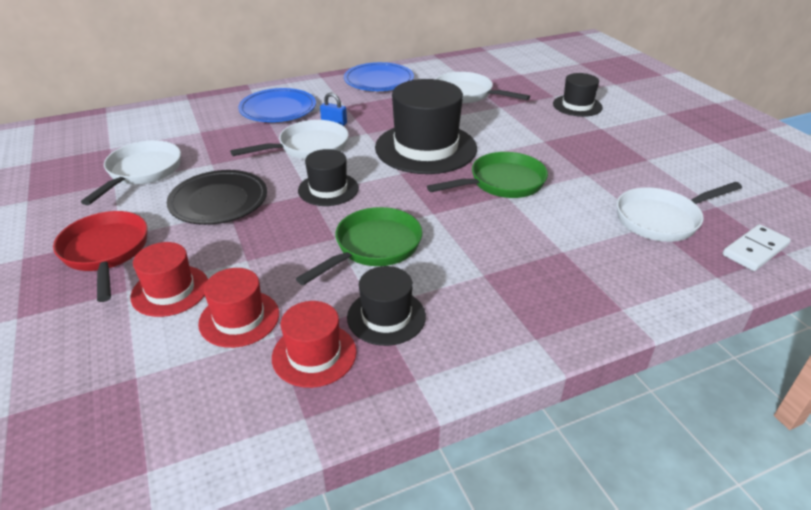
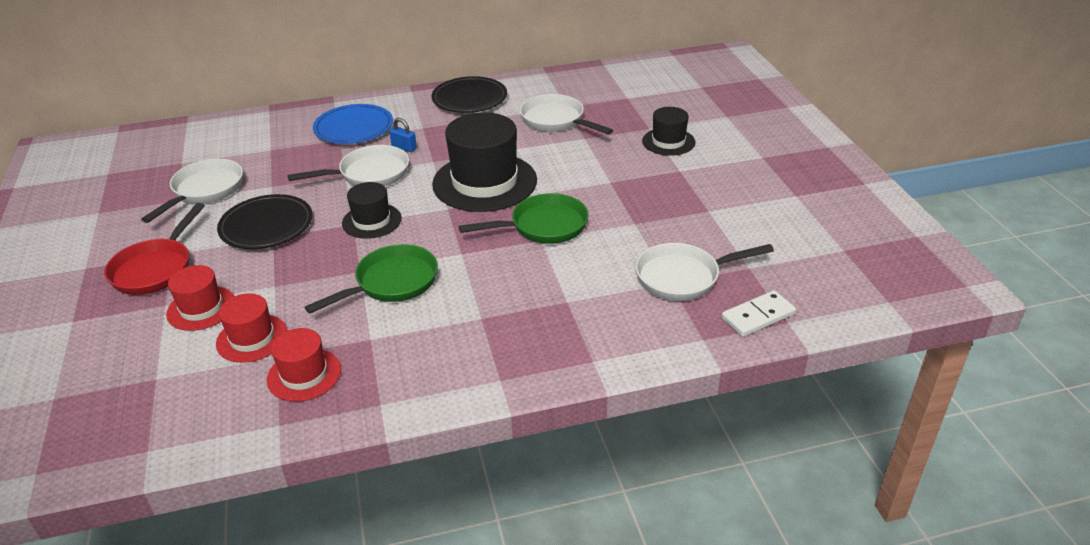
camera: 10 degrees right, 0 degrees up
red pan [53,211,147,302] -> red pan turned 150 degrees counterclockwise [104,203,205,295]
blue plate [344,62,414,91] -> black plate [431,76,507,113]
black hat [347,266,426,346] -> none

